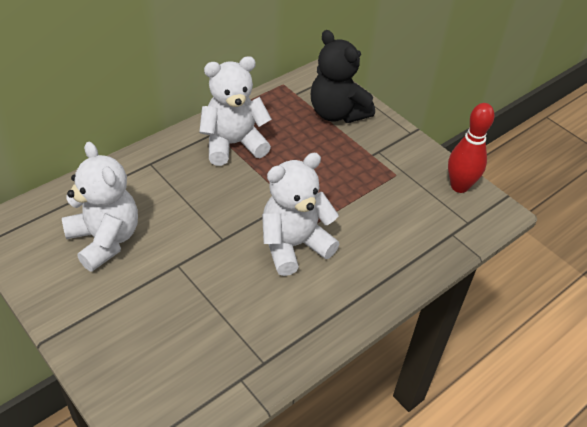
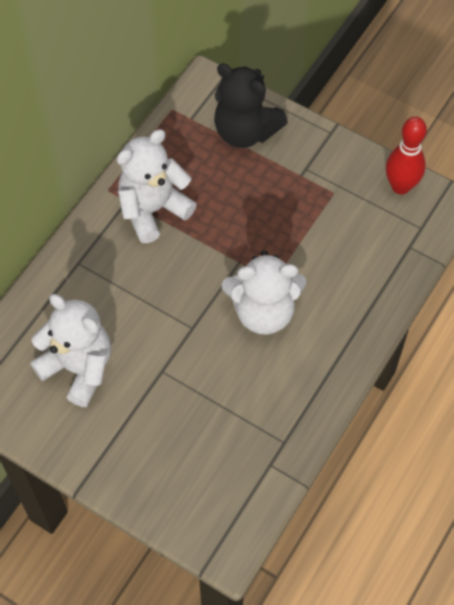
camera: 15 degrees left, 15 degrees up
white teddy bear [262,153,339,276] -> white teddy bear turned 135 degrees counterclockwise [222,250,306,335]

